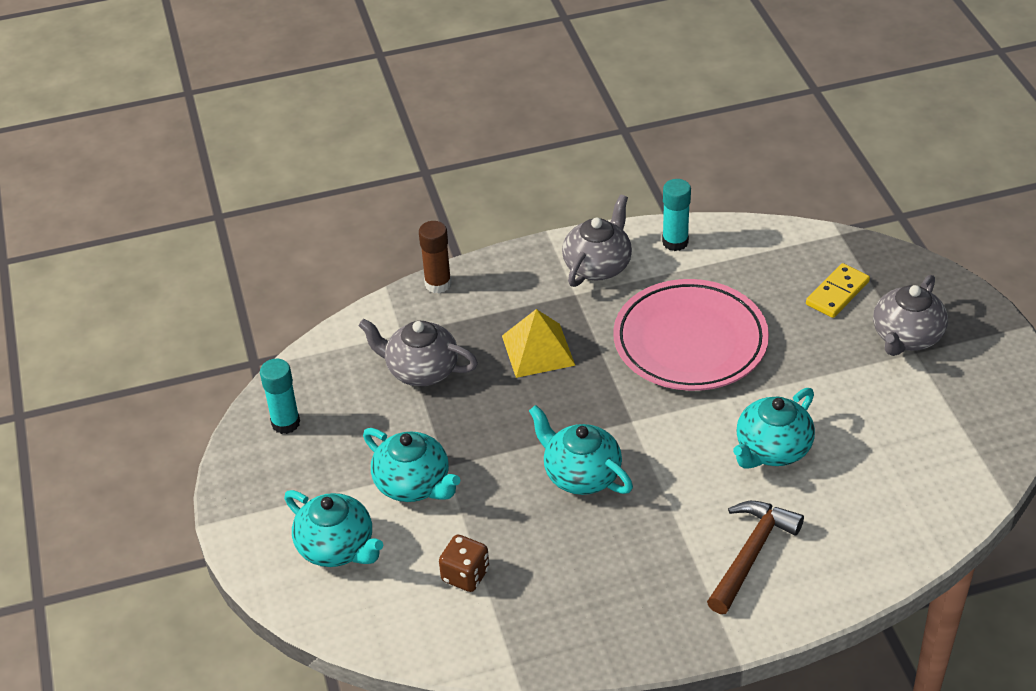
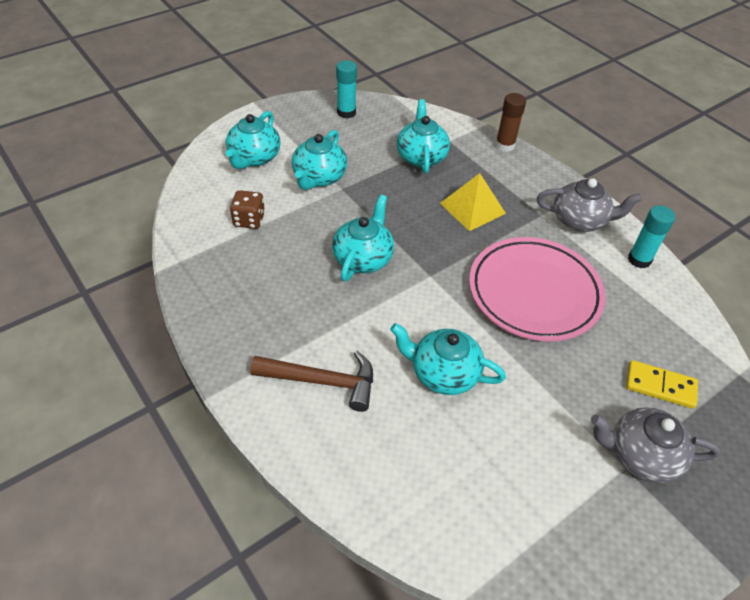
camera: 65 degrees right, 5 degrees up
grey teapot [358,319,478,386] -> turquoise teapot [397,99,450,174]

